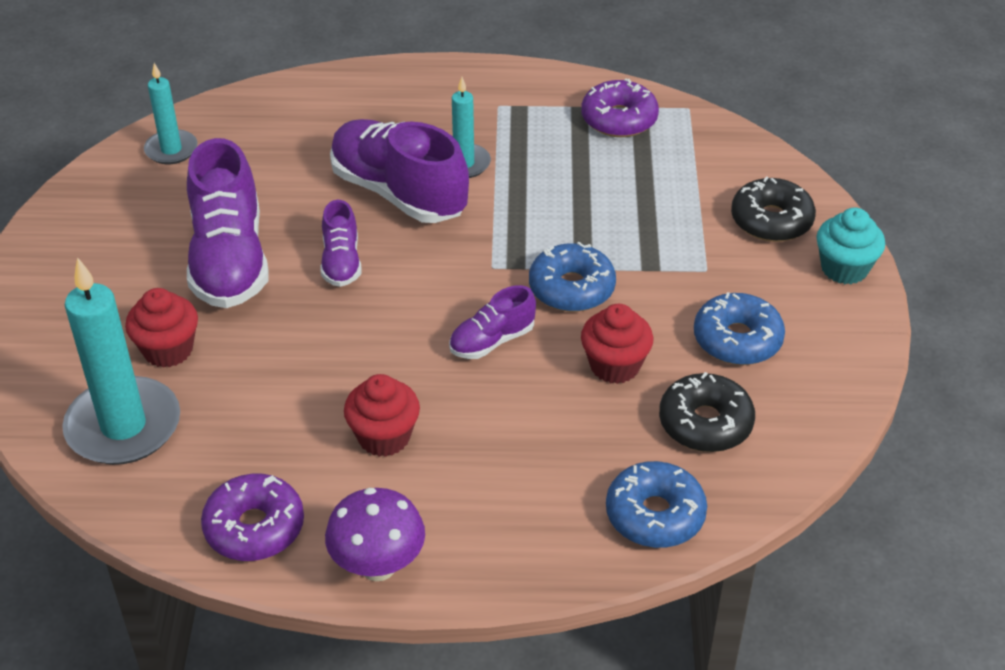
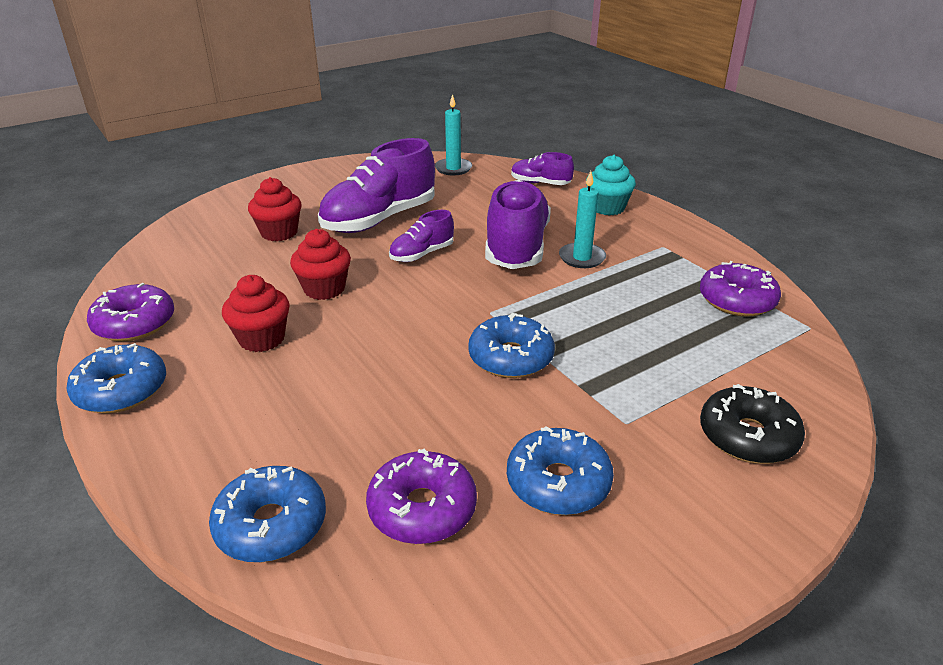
camera: 55 degrees right, 10 degrees down
turquoise candle [62,257,180,465] -> none
purple mushroom [325,488,425,581] -> blue donut [66,343,166,413]
purple shoe [449,285,536,359] -> purple shoe moved to [511,152,574,185]
red cupcake [581,304,654,384] -> red cupcake moved to [290,229,351,300]
black donut [659,372,755,452] -> purple donut [366,448,477,544]
turquoise cupcake [816,207,885,284] -> turquoise cupcake moved to [586,155,636,216]

